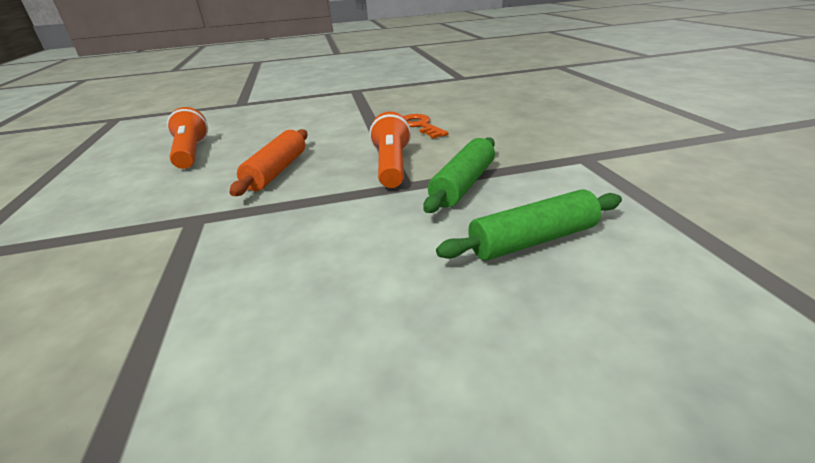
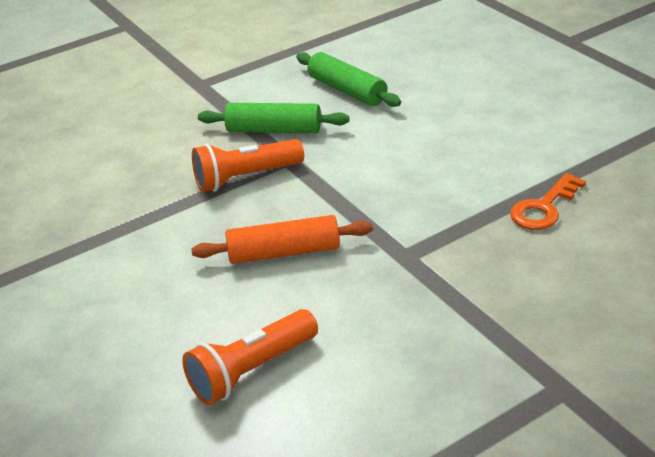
camera: 110 degrees left, 5 degrees up
orange key [403,114,448,139] -> orange key moved to [510,173,586,230]

